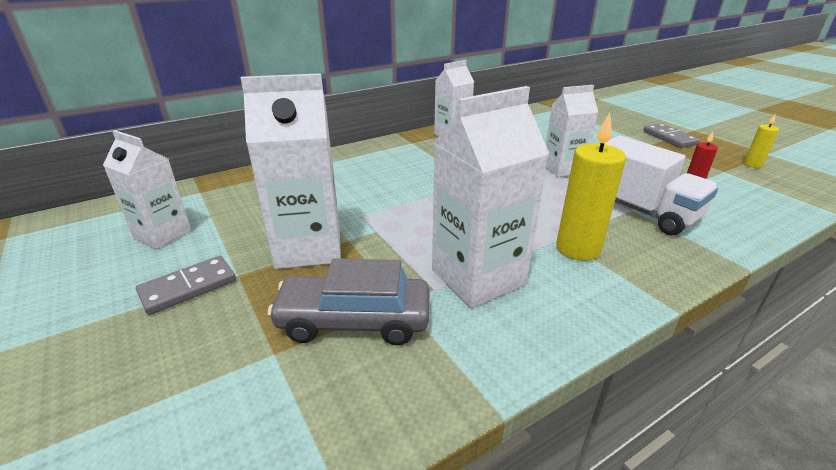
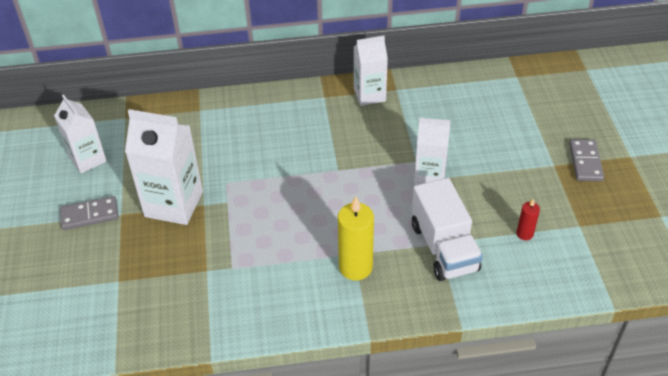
camera: 25 degrees right, 15 degrees up
grey car [267,259,430,345] -> none
white carton [432,86,549,308] -> none
yellow candle [744,114,779,168] -> none

